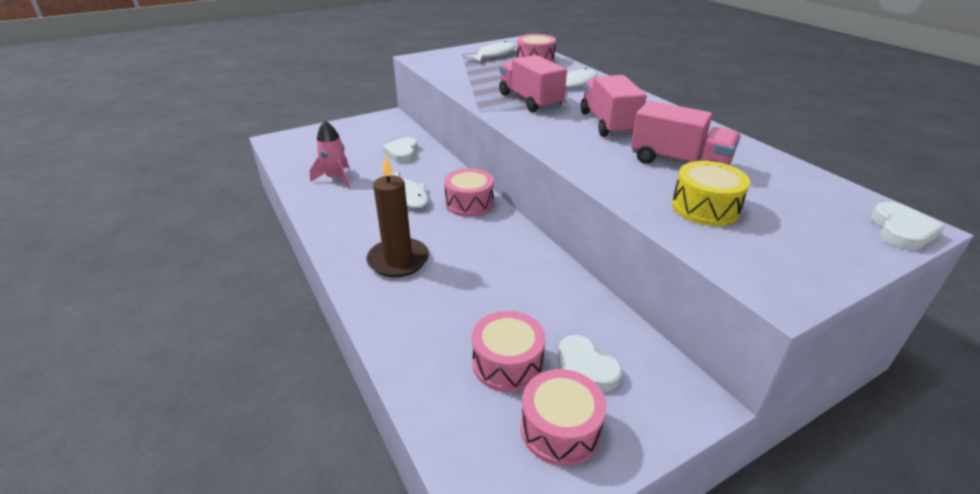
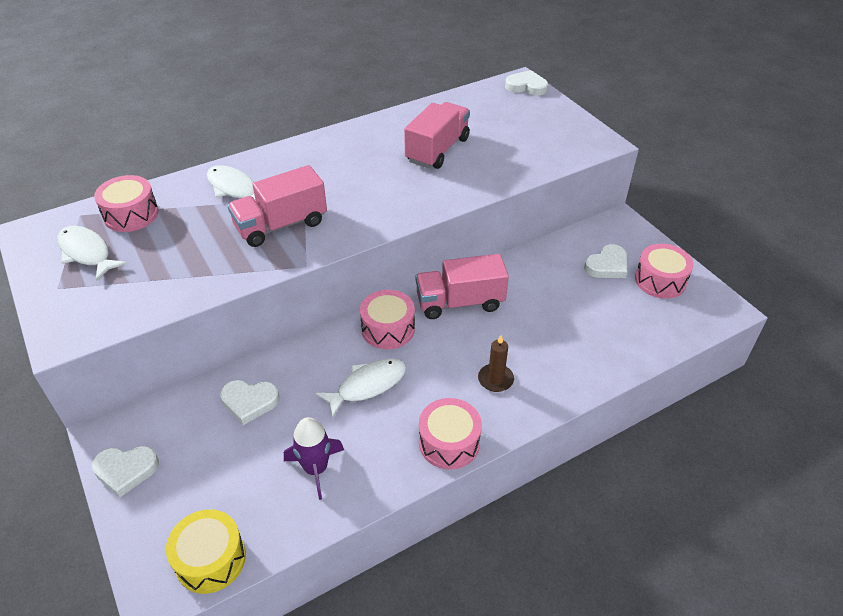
camera: 90 degrees left, 10 degrees up
pink rocket [310,121,350,188] -> purple rocket [284,417,344,500]
brown candle [367,155,429,277] -> brown candle [478,335,514,392], size x0.58
pink drum [472,311,545,392] -> pink drum moved to [419,398,482,470]
pink truck [581,75,647,137] -> pink truck moved to [416,254,509,319]
yellow drum [672,161,750,226] -> yellow drum moved to [166,509,246,594]
none -> white heart [92,446,159,497]

